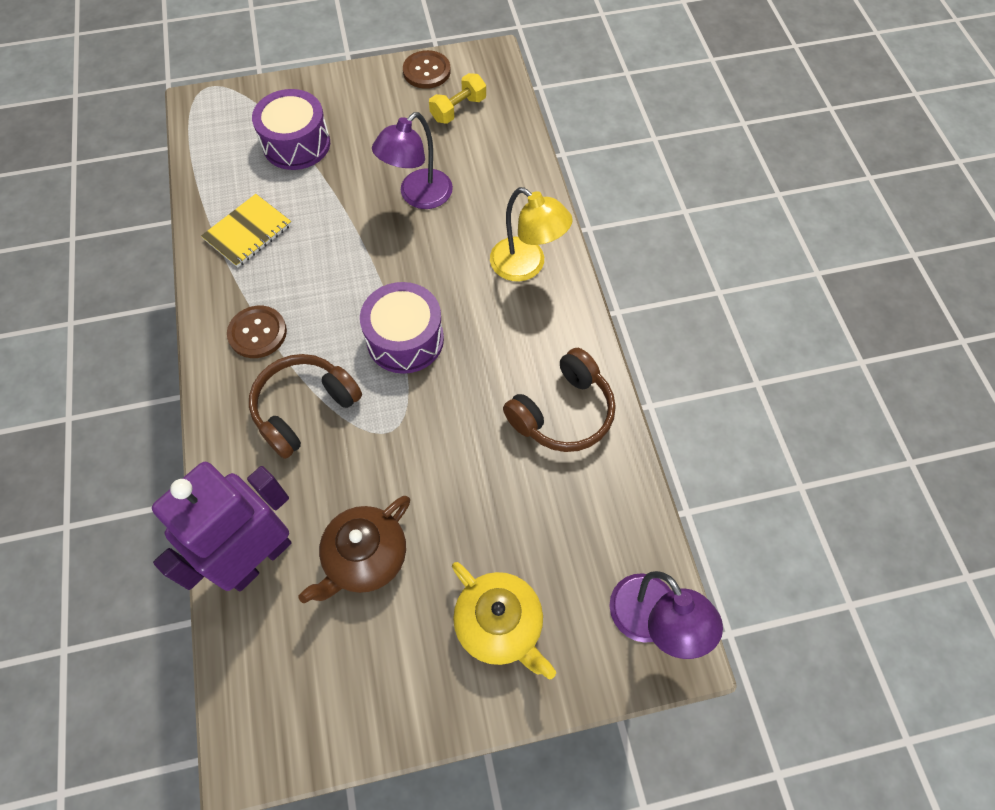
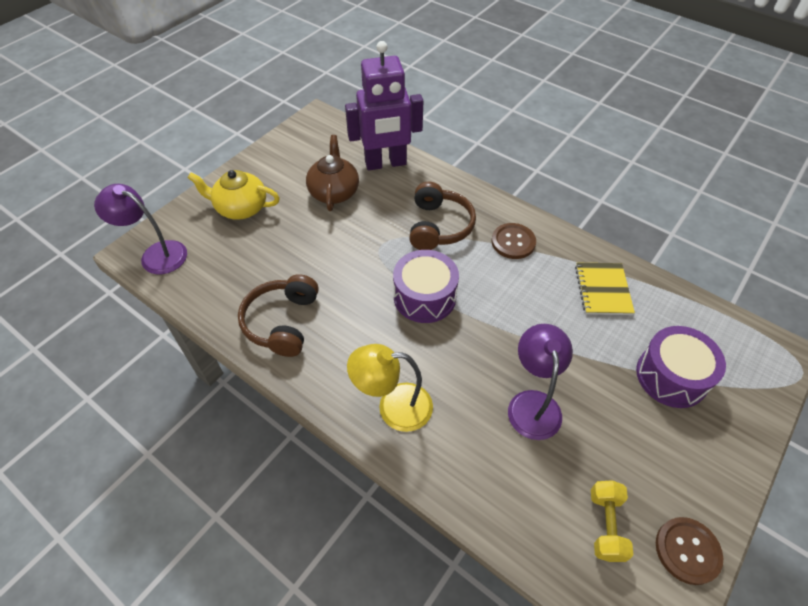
camera: 140 degrees right, 10 degrees down
purple robot [152,462,291,591] -> purple robot turned 75 degrees clockwise [345,41,423,170]

